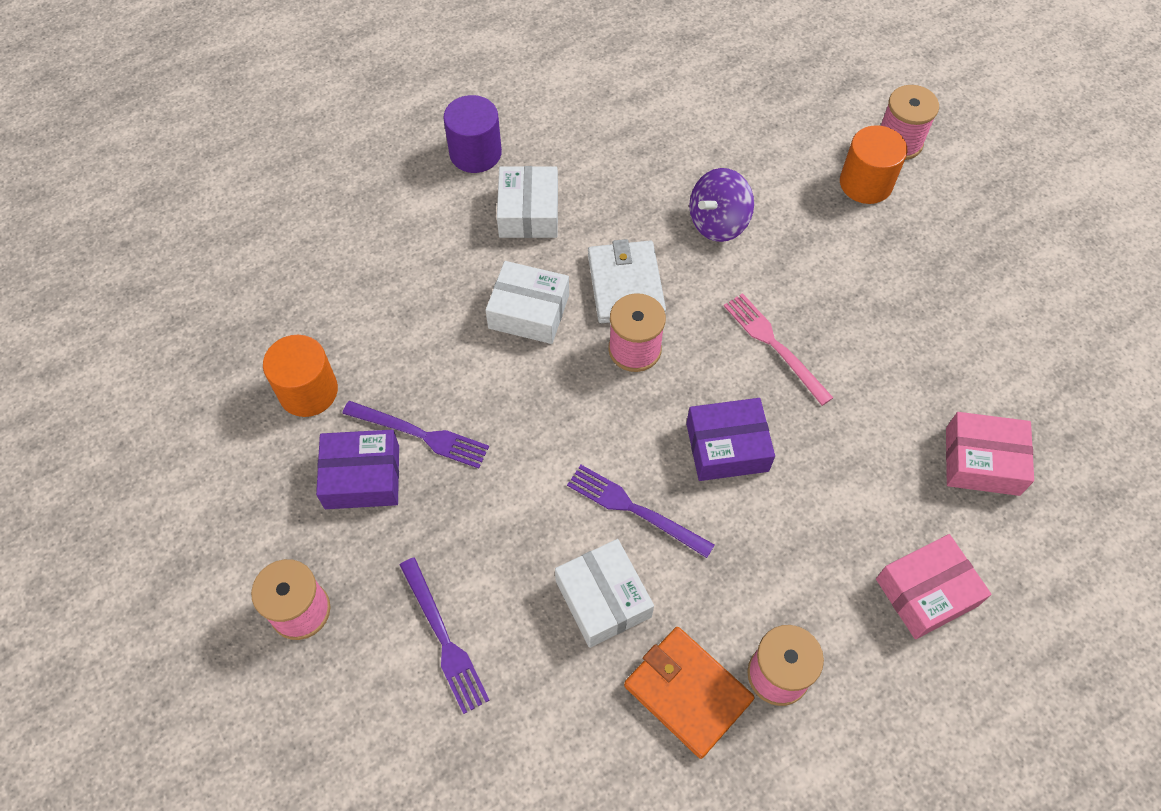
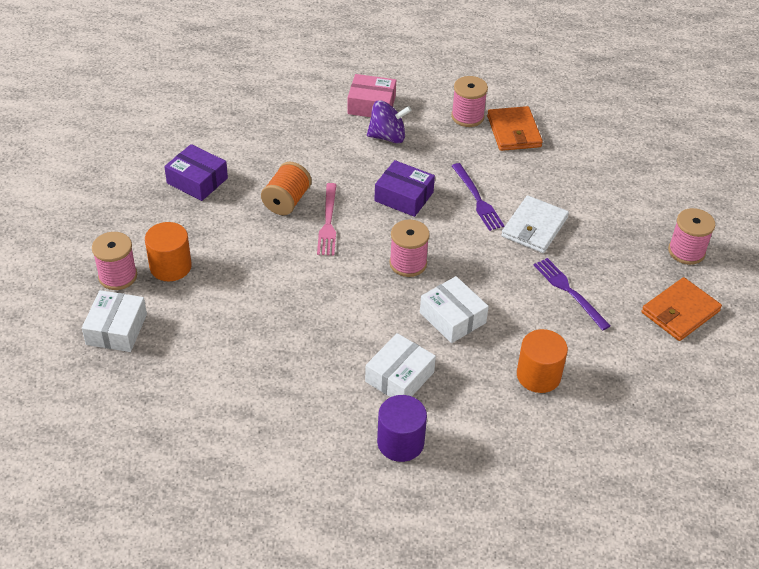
camera: 145 degrees left, 15 degrees down
orange cylinder [263,335,338,417] -> orange cylinder moved to [517,329,568,393]
purple box [316,430,399,509] -> purple box moved to [164,144,228,201]
purple fork [400,557,490,714] -> none
white box [555,539,654,648] -> white box moved to [82,290,147,352]
white wallet [588,239,666,323] -> white wallet moved to [501,195,569,253]
purple spinning top [689,168,754,242] -> purple spinning top moved to [367,100,411,143]
pink box [946,412,1034,496] -> none
none -> orange spool [261,161,311,215]
none -> orange wallet [642,277,722,341]

